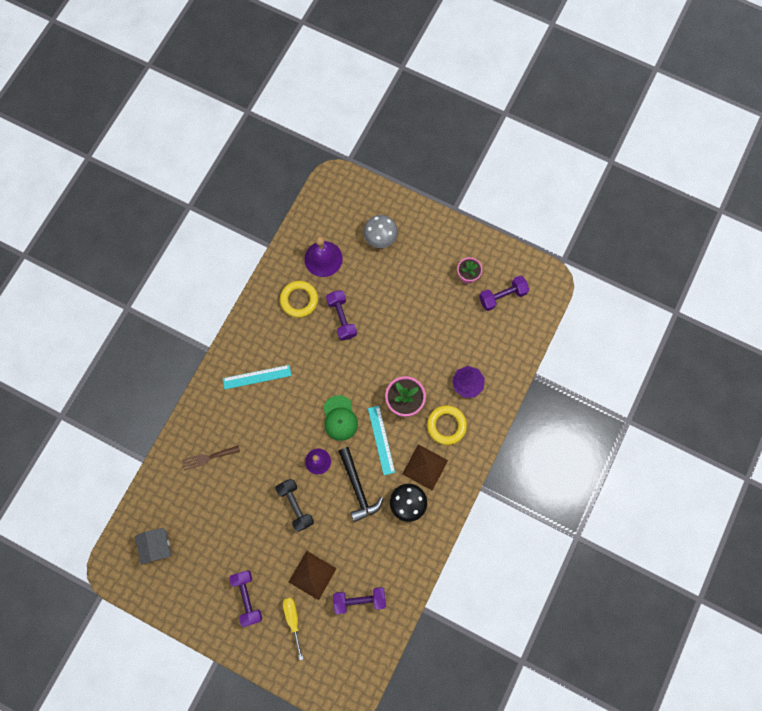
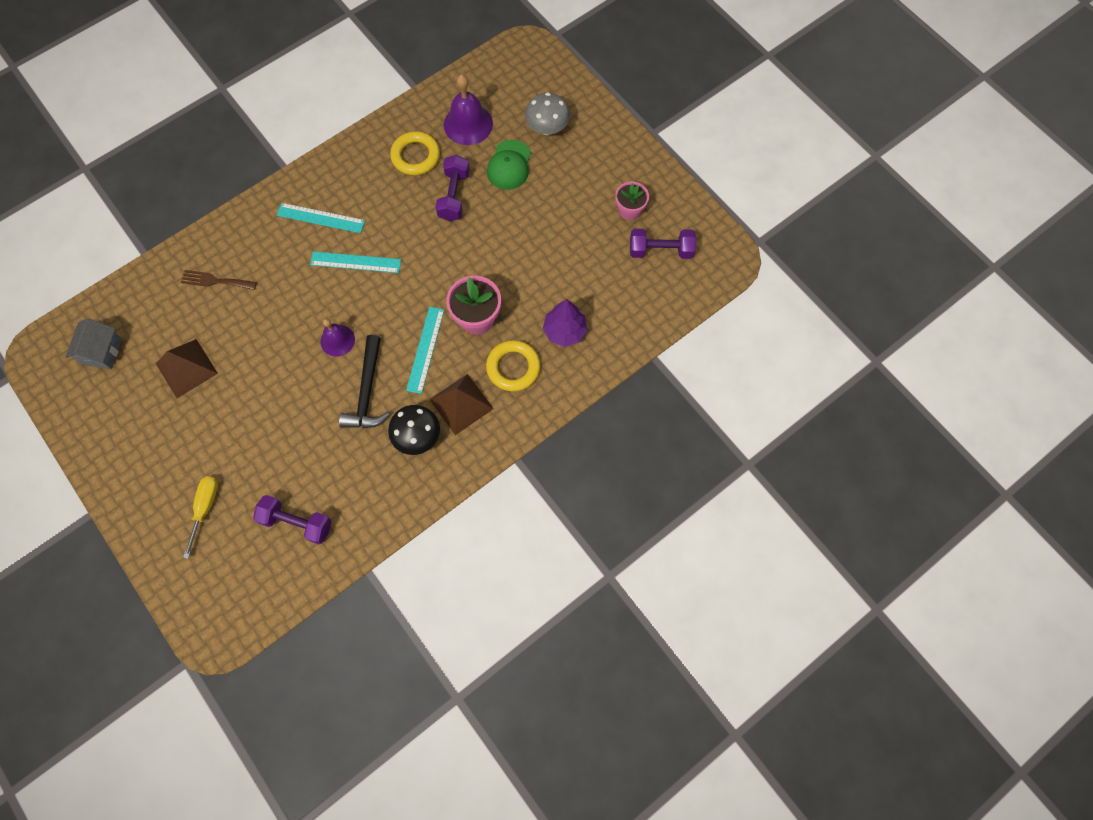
camera: 25 degrees right, 5 degrees down
purple dumbbell [229,570,262,627] -> none
black dumbbell [275,479,314,532] -> none
brown pyramid [289,551,337,600] -> brown pyramid moved to [156,339,218,398]
green cap [323,395,358,441] -> green cap moved to [487,140,531,190]
none -> turquoise ruler [310,251,401,273]

